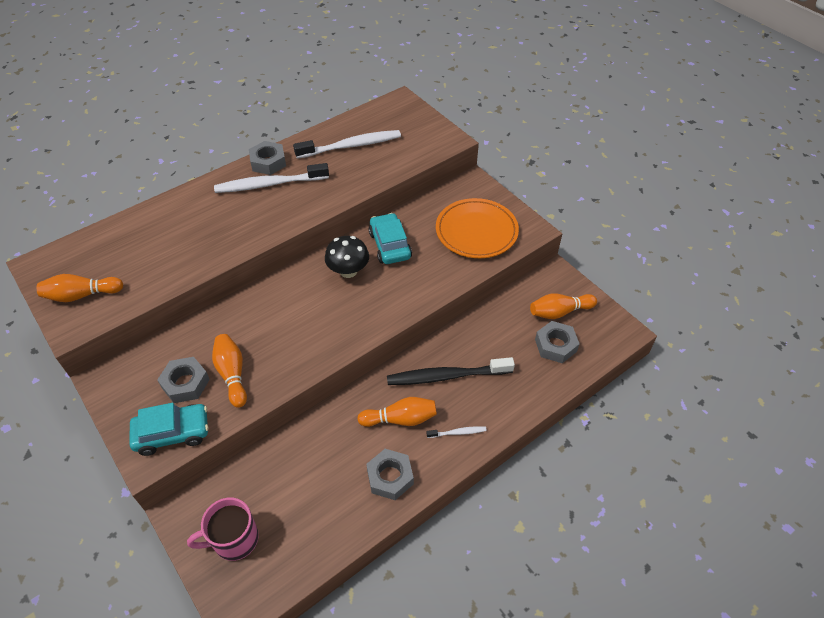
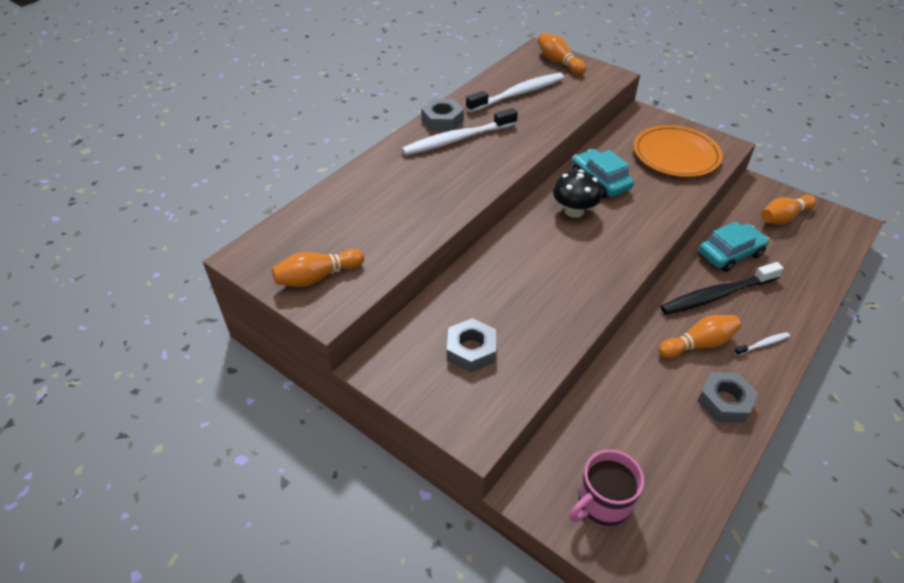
camera: 15 degrees left, 5 degrees down
turquoise car [129,403,208,456] -> turquoise car moved to [699,222,769,272]
orange bowling pin [212,334,247,408] -> orange bowling pin moved to [538,33,586,75]
grey nut [535,321,579,363] -> none

